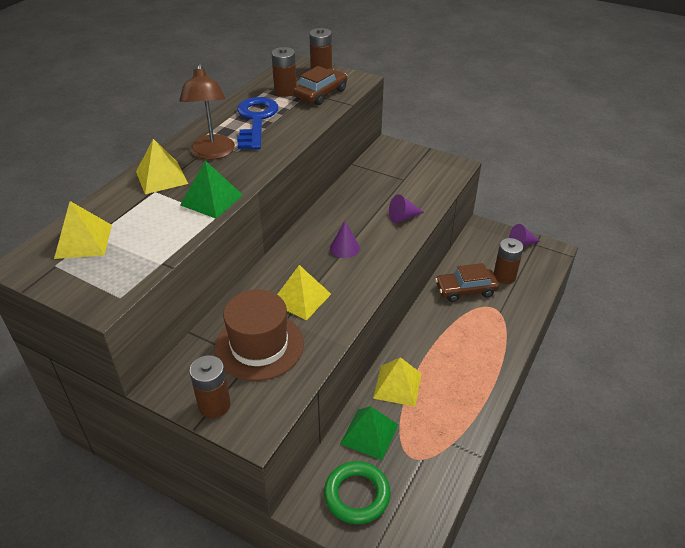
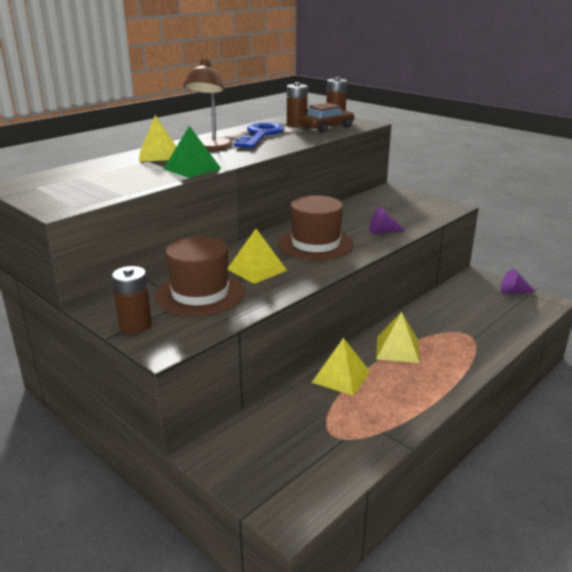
camera: 15 degrees right, 15 degrees down
yellow pyramid [54,201,112,259] -> yellow pyramid moved to [376,312,420,363]
green ring [324,461,391,524] -> none
purple cone [330,221,360,258] -> brown hat [278,195,354,260]
green pyramid [340,406,398,460] -> none
brown car [435,263,499,302] -> none
brown battery [494,238,524,284] -> none

